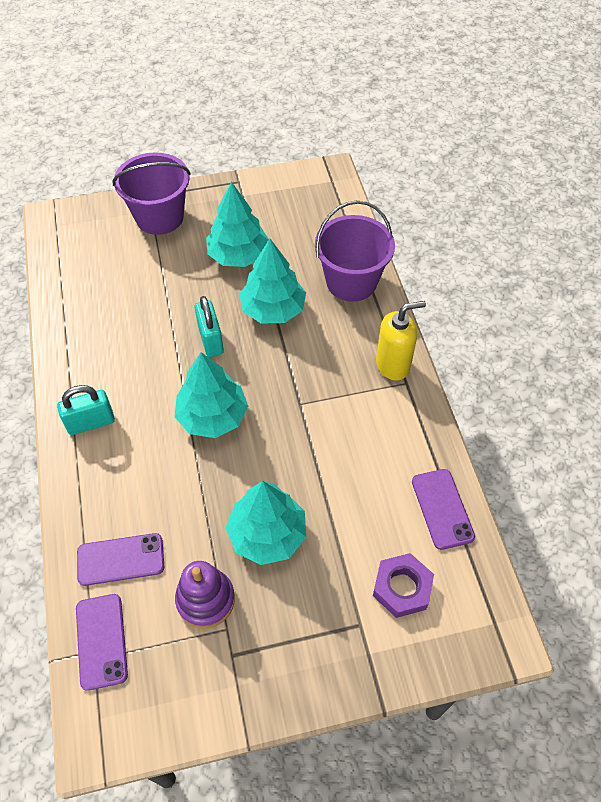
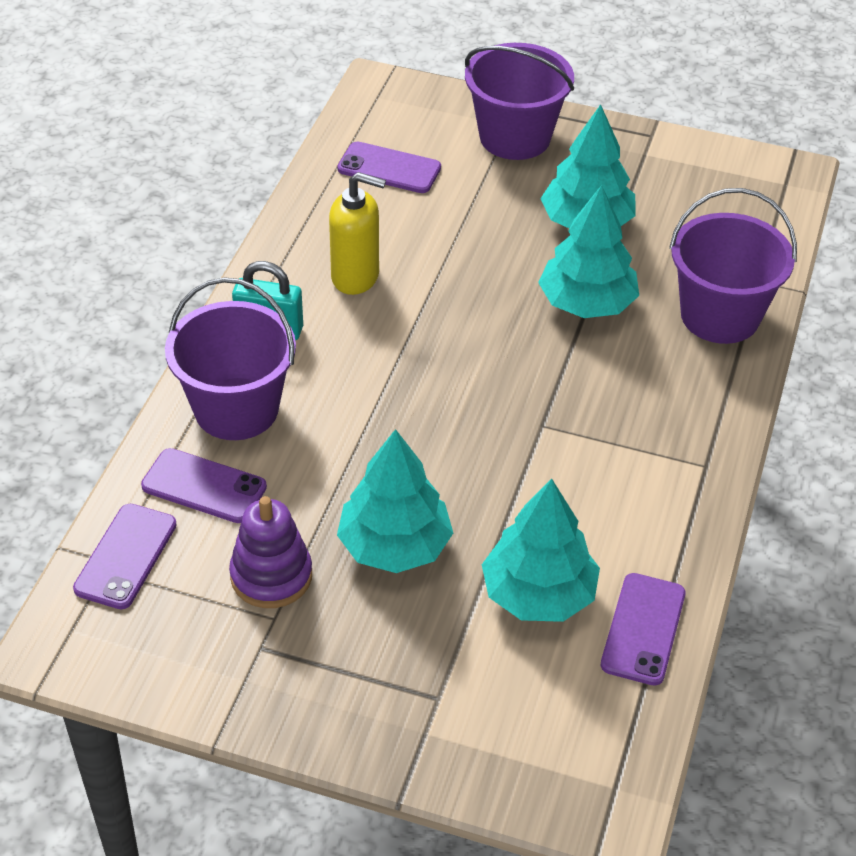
camera: 30 degrees right, 10 degrees down
turquoise tree [174,352,248,438] -> turquoise tree moved to [482,479,600,622]
turquoise padlock [194,296,224,357] -> none
purple nut [373,553,434,618] -> none
yellow soap dispenser [376,301,426,381] -> yellow soap dispenser moved to [329,172,386,295]
none -> purple bucket [165,277,296,440]
none -> purple phone [337,141,441,193]

